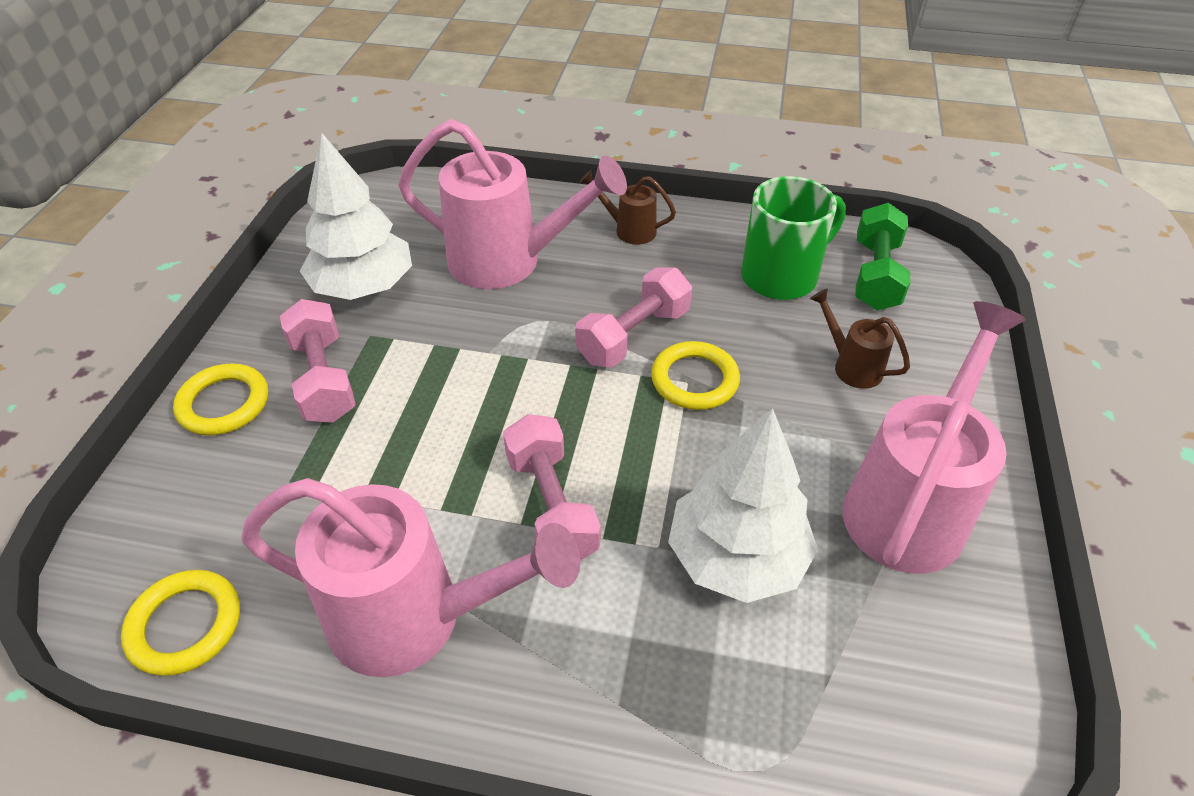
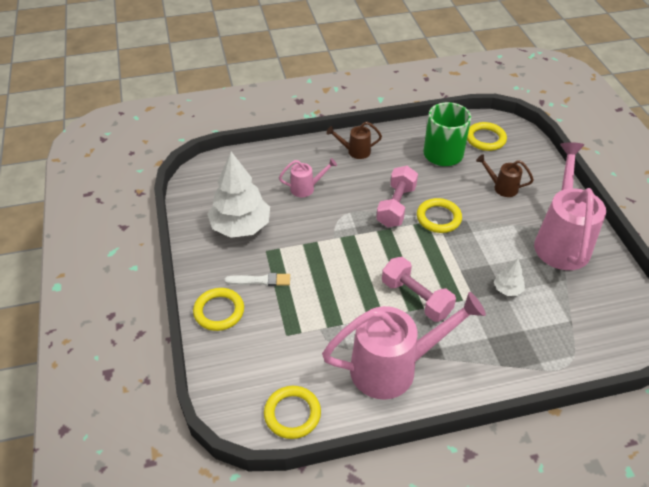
camera: 25 degrees left, 0 degrees up
pink dumbbell [280,299,356,423] -> white brush [224,273,290,286]
pink watering can [398,119,627,289] -> pink watering can [279,158,337,197], size x0.46
white tree [668,408,818,603] -> white tree [494,258,525,296], size x0.46
green dumbbell [855,203,911,310] -> yellow ring [467,122,507,151]

